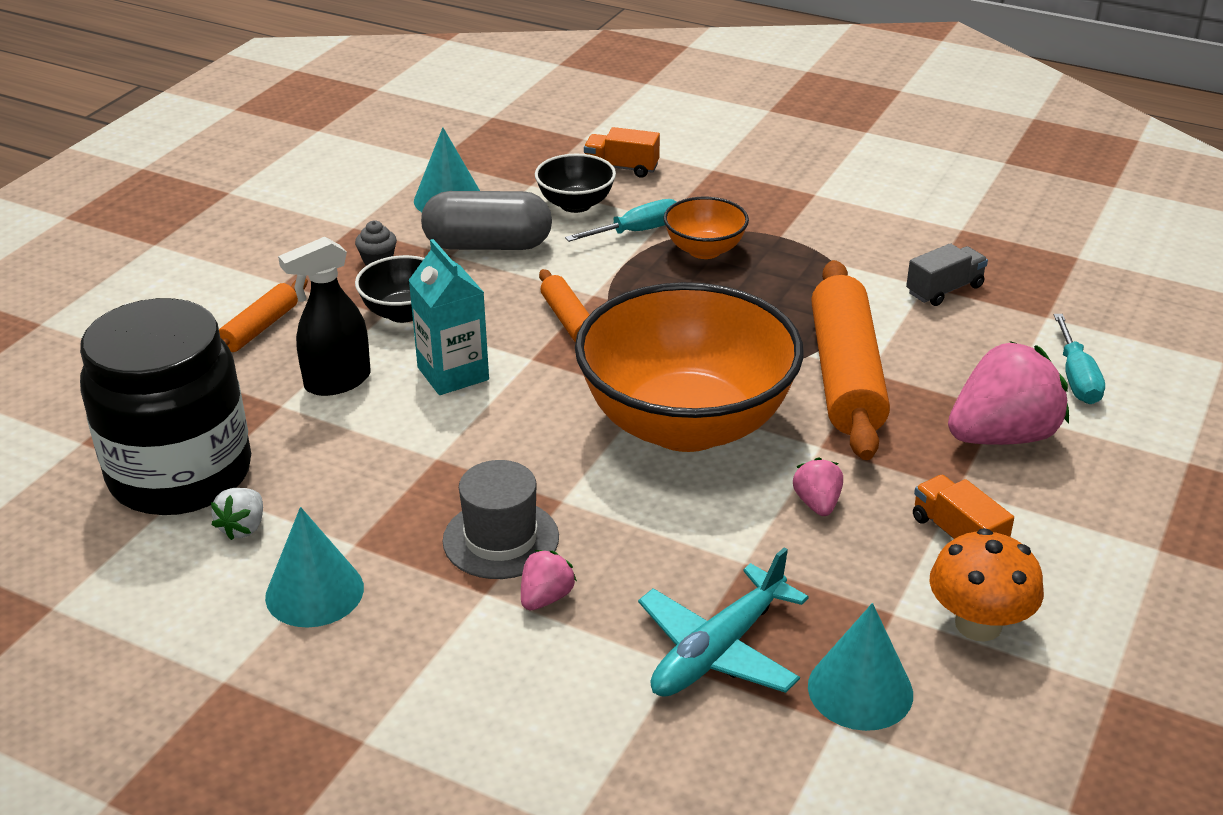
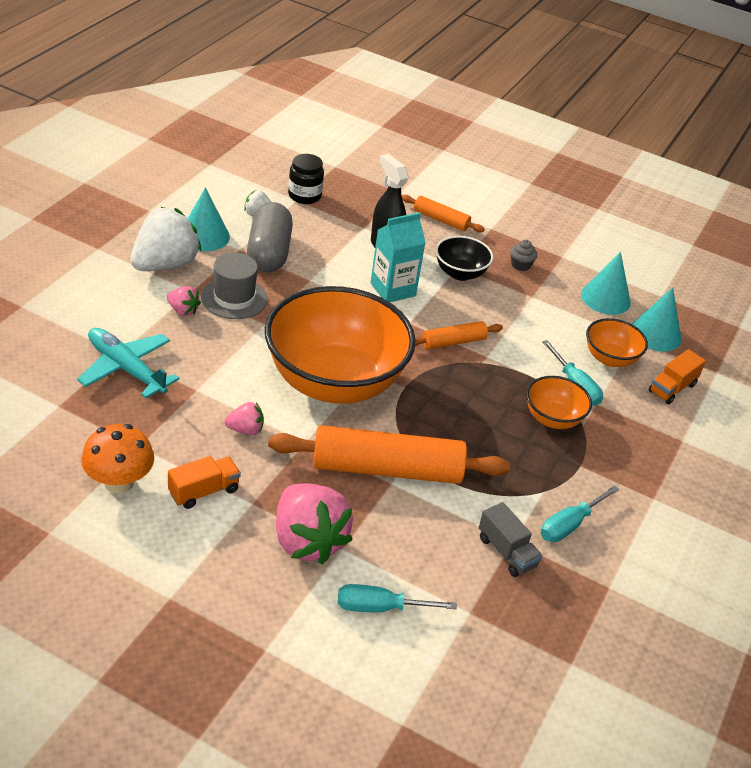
camera: 85 degrees right, 5 degrees up
black jar [80,298,251,515] -> black jar [288,154,324,204], size x0.44
grey capsule [421,191,552,250] -> grey capsule moved to [247,202,293,272]
black bowl [535,154,616,213] -> orange bowl [586,318,648,367]
orange truck [584,127,660,178] -> orange truck turned 150 degrees counterclockwise [649,349,706,404]
turquoise cone [808,603,913,731] -> turquoise cone moved to [632,288,681,352]
none -> white strawberry [130,207,202,271]
none -> turquoise screwdriver [541,485,619,542]

